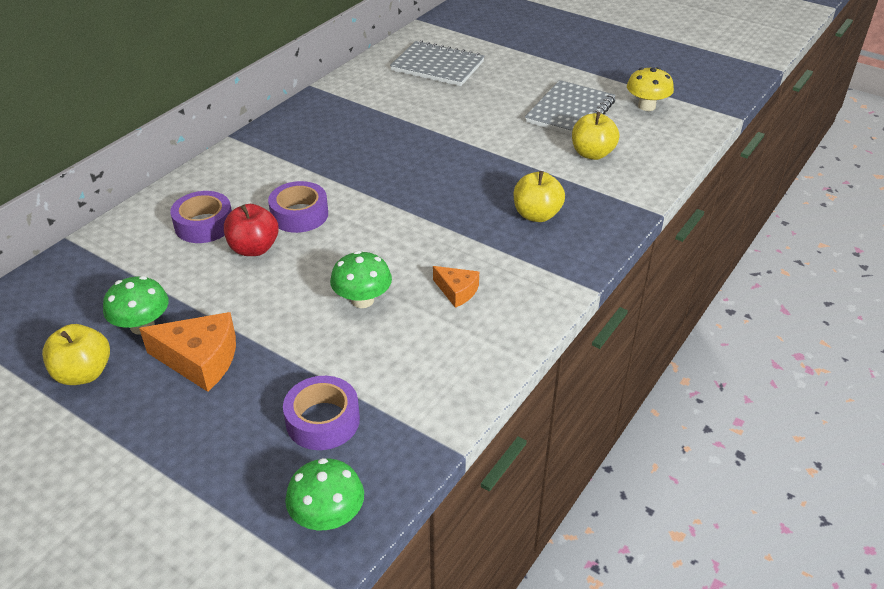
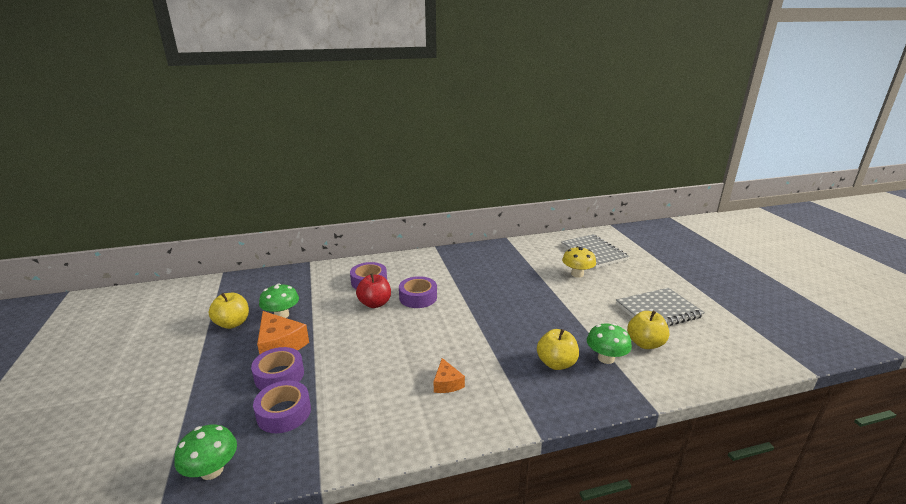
camera: 40 degrees right, 15 degrees down
green mushroom [330,251,392,308] -> green mushroom moved to [587,323,632,364]
yellow mushroom [627,67,674,111] -> yellow mushroom moved to [562,246,596,278]
none -> purple tape [251,347,304,390]

